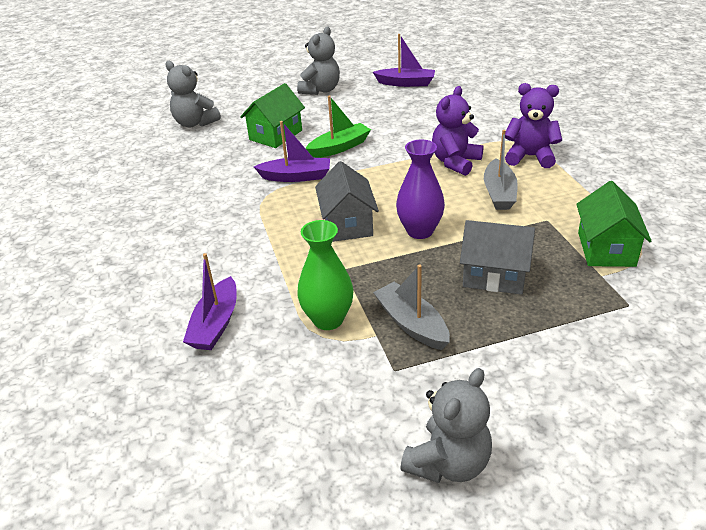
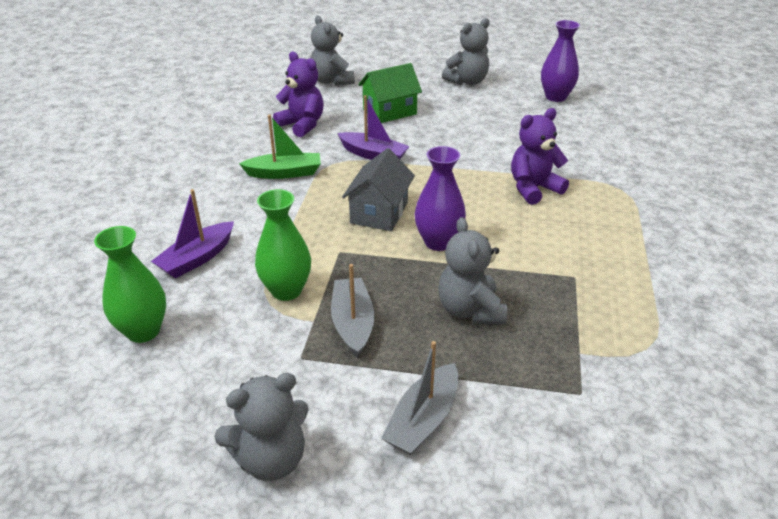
camera: 25 degrees right, 0 degrees up
green boat [305,95,371,158] -> green boat moved to [239,114,321,179]
purple boat [373,34,435,87] -> purple vase [541,20,580,102]
grey house [460,220,535,295] -> grey teddy bear [438,217,507,325]
grey boat [484,130,518,210] -> grey boat moved to [381,341,458,455]
purple teddy bear [505,83,562,168] -> purple teddy bear moved to [273,52,324,137]
green house [576,181,652,267] -> none
none -> green vase [94,226,166,343]

